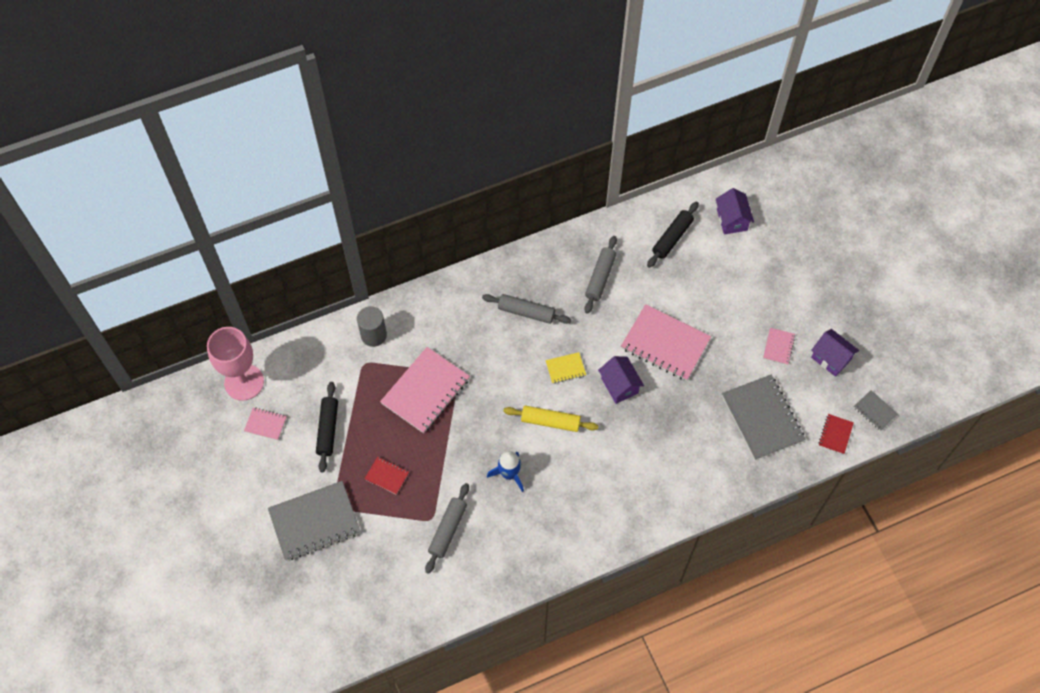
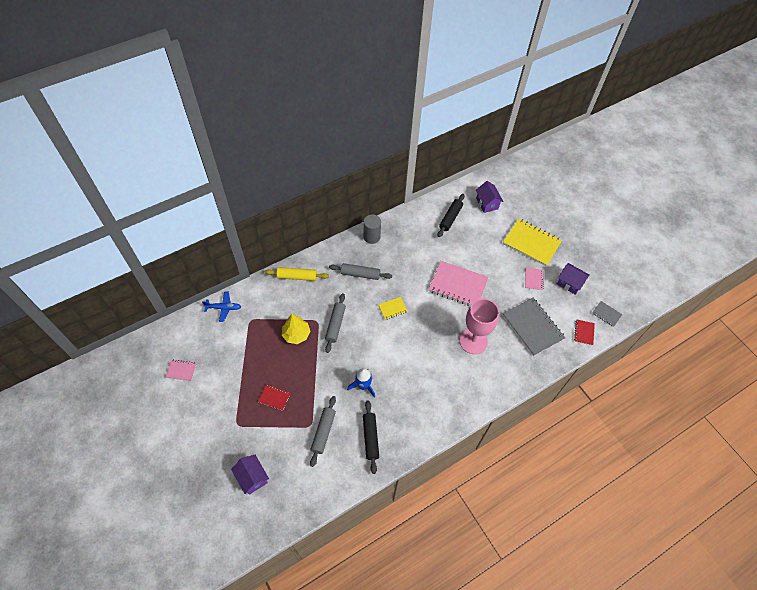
camera: 10 degrees left, 5 degrees down
pink goblet [207,327,264,401] -> pink goblet moved to [459,298,499,354]
grey notebook [268,481,360,560] -> none
black rolling pin [316,382,338,473] -> black rolling pin moved to [363,400,379,474]
grey cylinder [357,306,387,347] -> grey cylinder moved to [363,214,381,244]
pink notebook [380,347,470,433] -> yellow tree [282,314,311,344]
yellow rolling pin [503,406,598,432] -> yellow rolling pin moved to [265,267,329,281]
grey rolling pin [584,236,617,314] -> grey rolling pin moved to [325,293,346,353]
purple house [598,356,644,404] -> purple house moved to [231,455,269,495]
none -> blue plane [202,291,241,322]
none -> yellow notebook [503,219,562,266]

